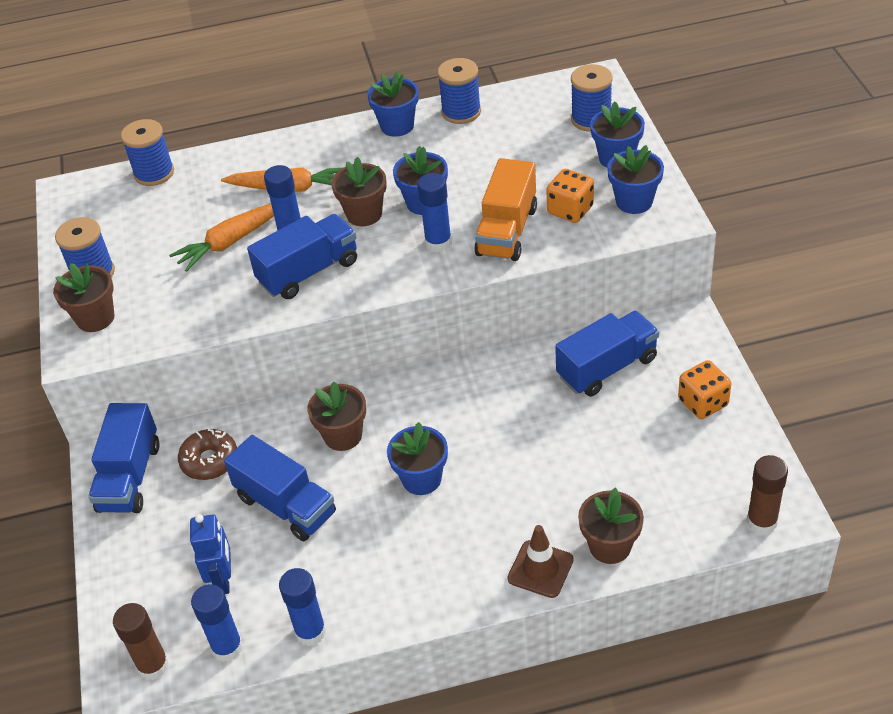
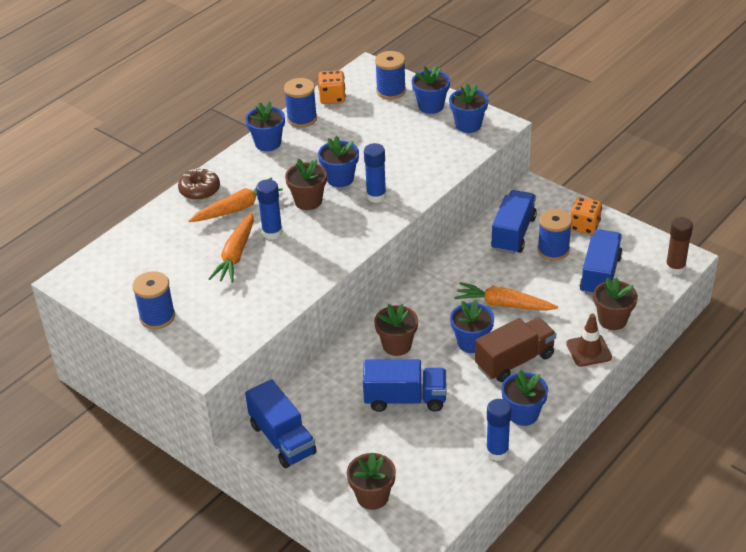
camera: 40 degrees left, 5 degrees down
brown flower pot [53,263,114,332] -> brown flower pot moved to [347,452,396,510]
brown glue stick [113,603,169,680] -> none
blue spool [121,119,174,186] -> blue spool moved to [537,209,572,261]
brown donut [178,429,237,480] -> brown donut moved to [178,167,220,200]
blue robot [190,514,231,594] -> none
blue glue stick [191,584,243,662] -> none
blue truck [247,214,357,299] -> blue truck moved to [580,229,622,296]
orange truck [474,158,537,261] -> none
orange dice [546,169,594,223] -> orange dice moved to [318,70,346,104]
none -> orange carrot [455,282,558,311]
none -> brown truck [475,317,556,382]
none -> blue flower pot [501,370,548,426]

